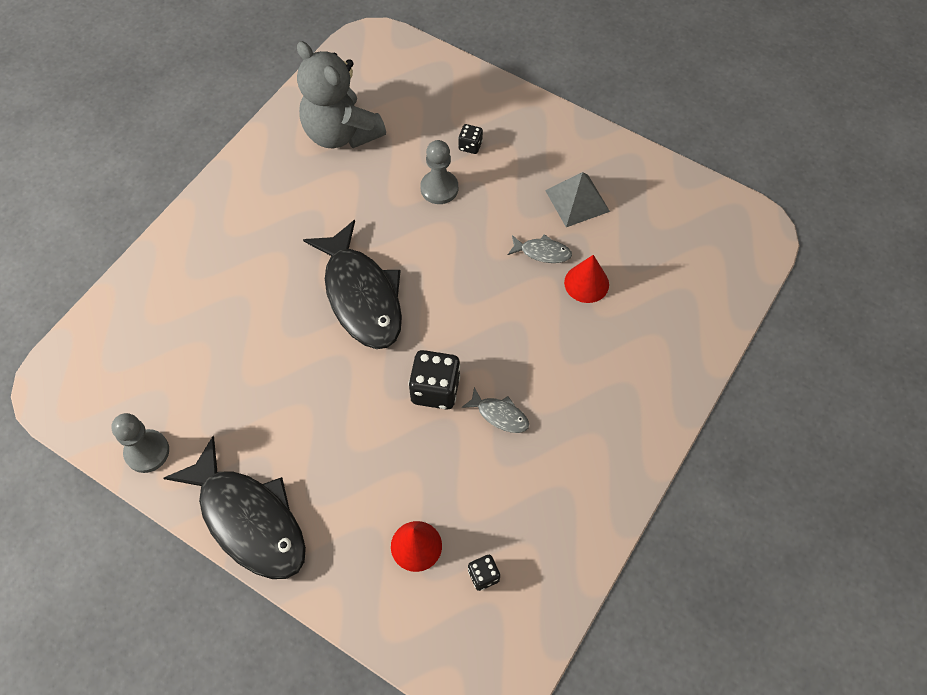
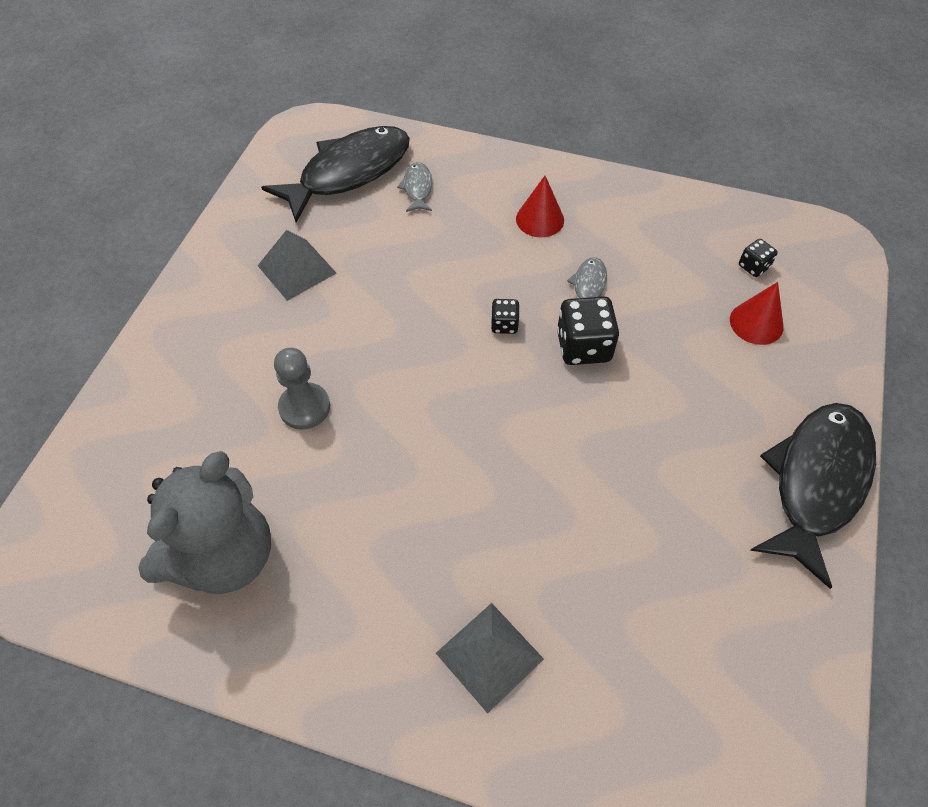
camera: 105 degrees left, 5 degrees down
grey pawn [111,413,169,473] -> none
black fish [303,220,402,349] -> black fish moved to [261,126,410,223]
black dice [458,124,483,154] -> black dice moved to [491,299,520,334]
grey fish [508,234,572,263] -> grey fish moved to [397,162,432,212]
red cone [564,255,609,303] -> red cone moved to [516,176,564,237]
none -> grey pyramid [436,603,544,713]

